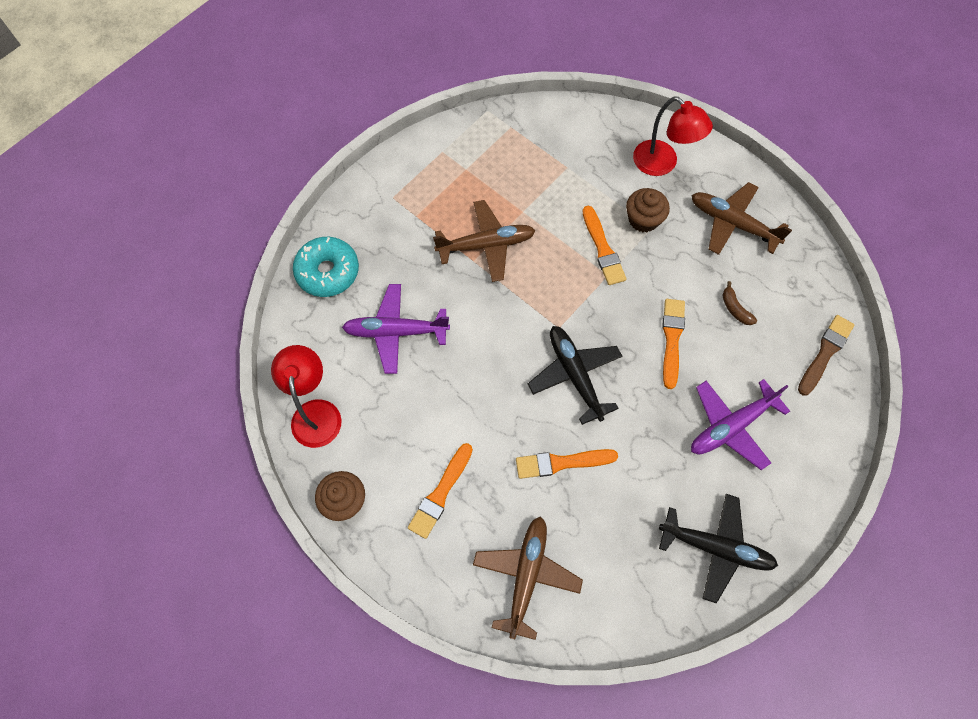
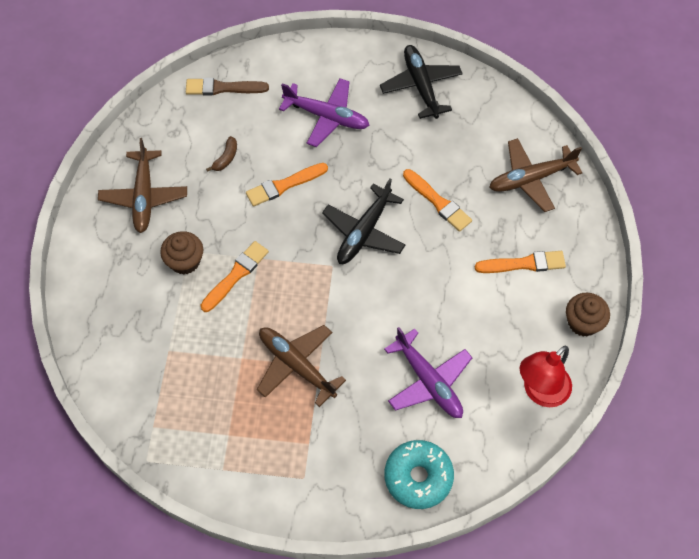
camera: 125 degrees left, 5 degrees down
red lamp [633,96,713,176] -> none

